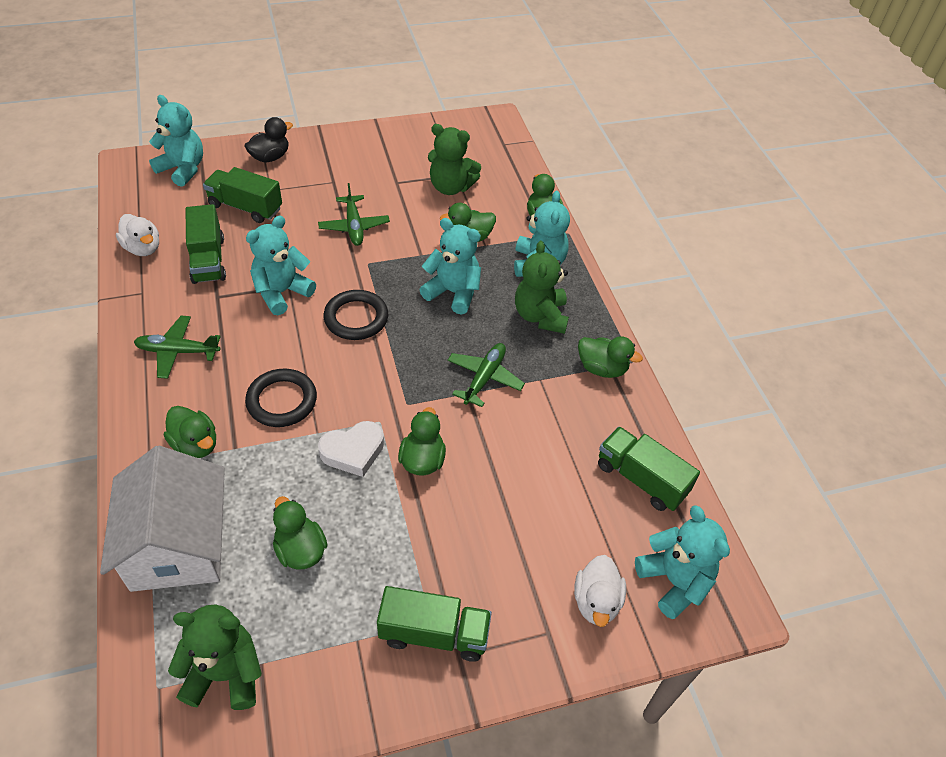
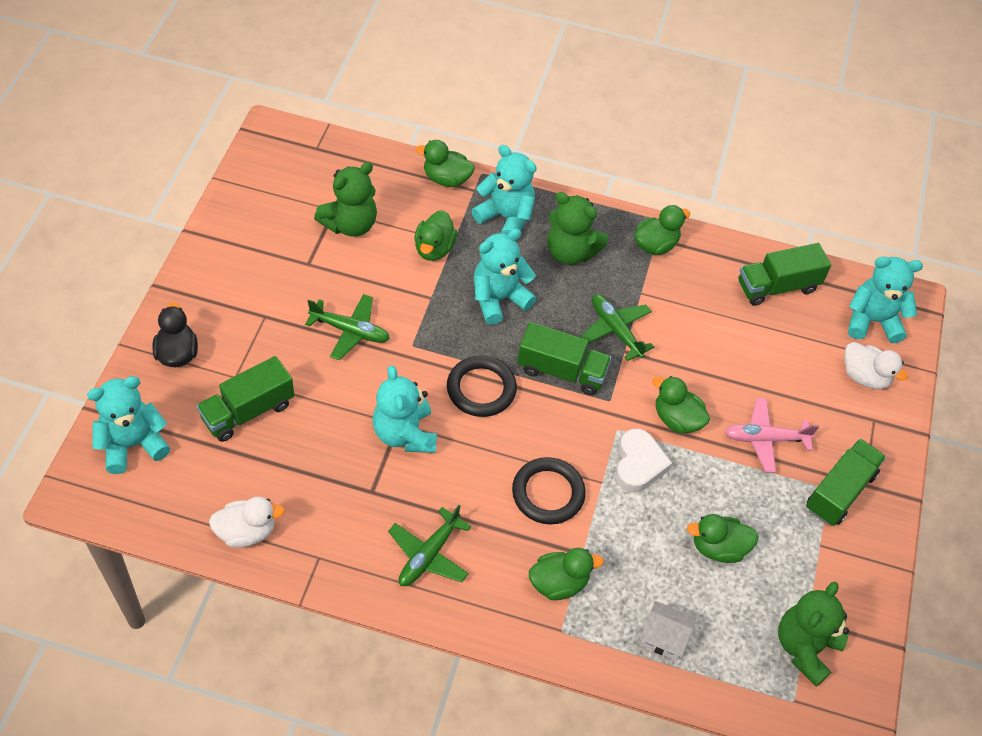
camera: 60 degrees left, 5 degrees up
white house [100,446,225,592] -> white house [640,601,696,661], size x0.43
green truck [186,204,226,284] -> green truck moved to [517,322,611,395]
none -> pink plane [724,398,819,473]

